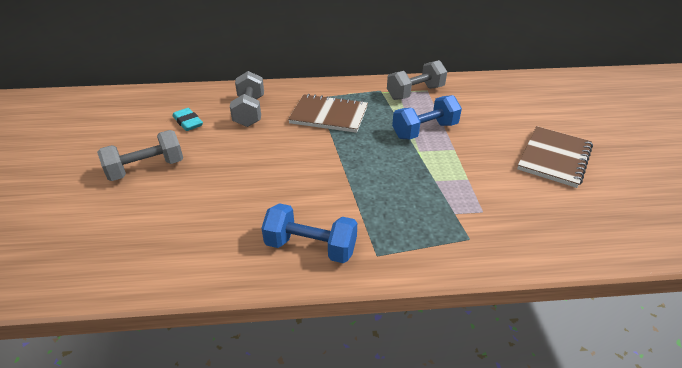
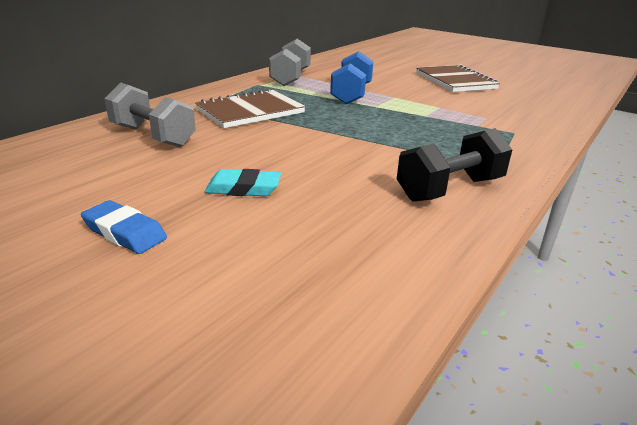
camera: 50 degrees left, 10 degrees down
grey dumbbell [97,130,183,181] -> blue eraser [81,200,167,254]
turquoise eraser [173,108,203,131] -> turquoise eraser moved to [204,169,281,197]
blue dumbbell [261,203,357,263] -> black dumbbell [397,128,512,201]

